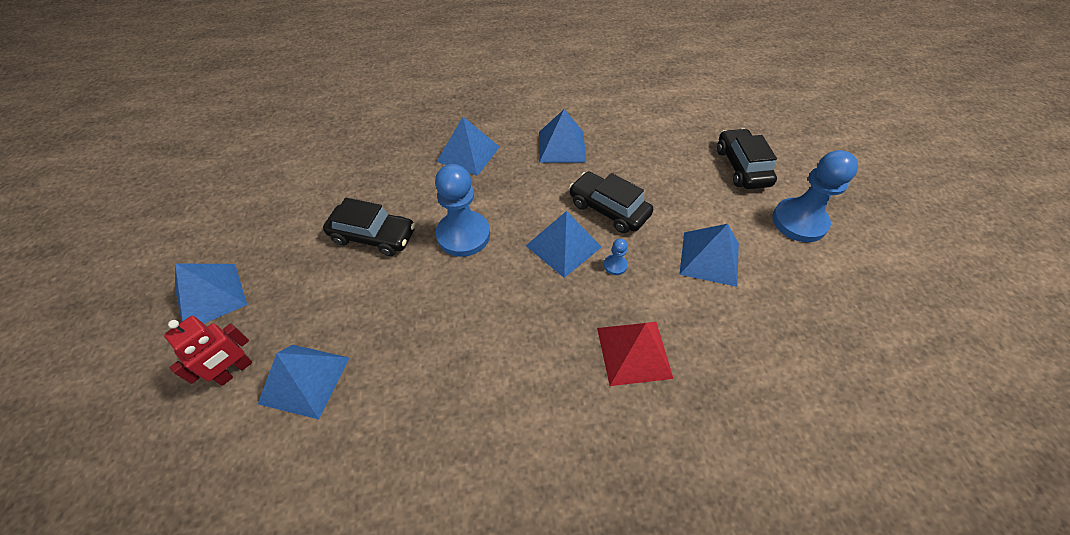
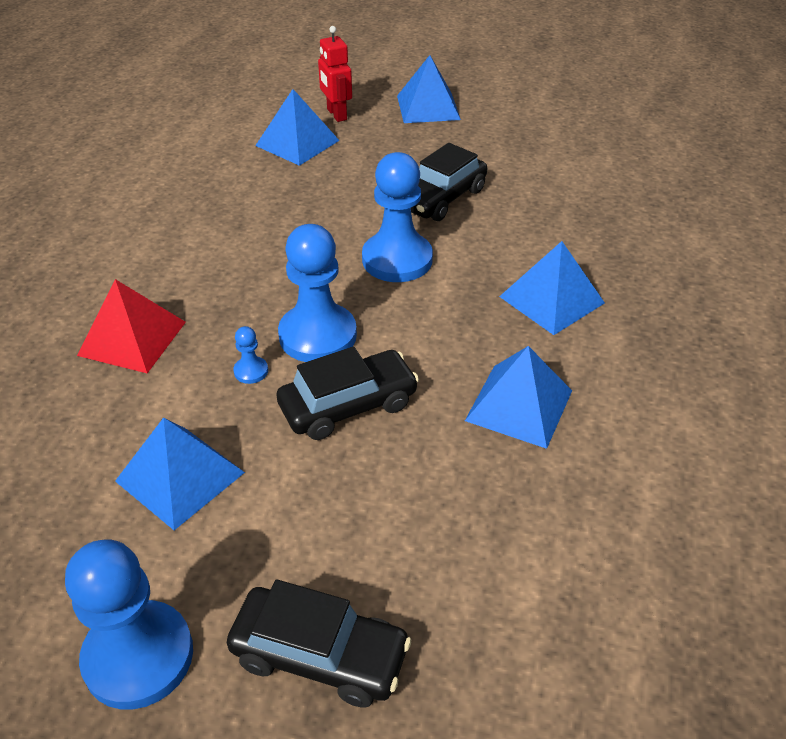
camera: 115 degrees right, 10 degrees down
blue pyramid [526,211,602,278] -> blue pawn [278,224,357,362]

